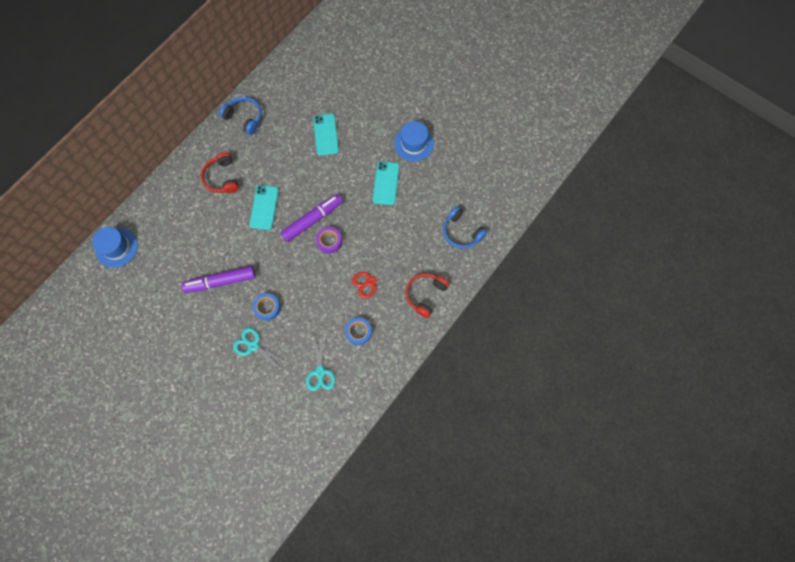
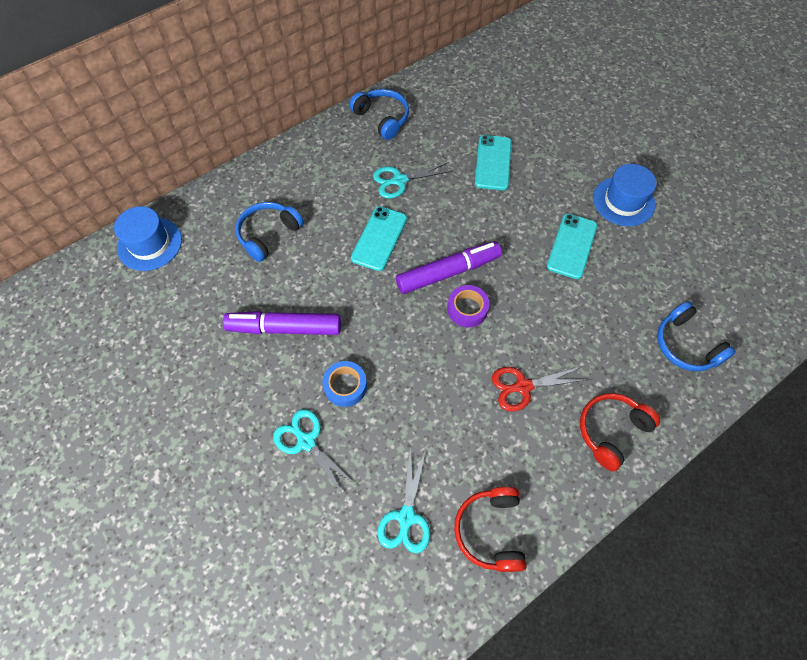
camera: 15 degrees right, 10 degrees down
red headphones [201,152,239,193] -> red headphones moved to [454,487,527,572]
blue tape [345,318,372,345] -> none
none -> blue headphones [235,202,304,262]
none -> turquoise scissors [373,162,452,199]

